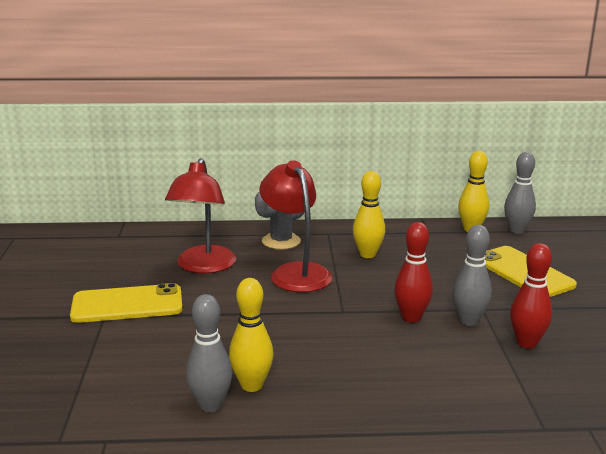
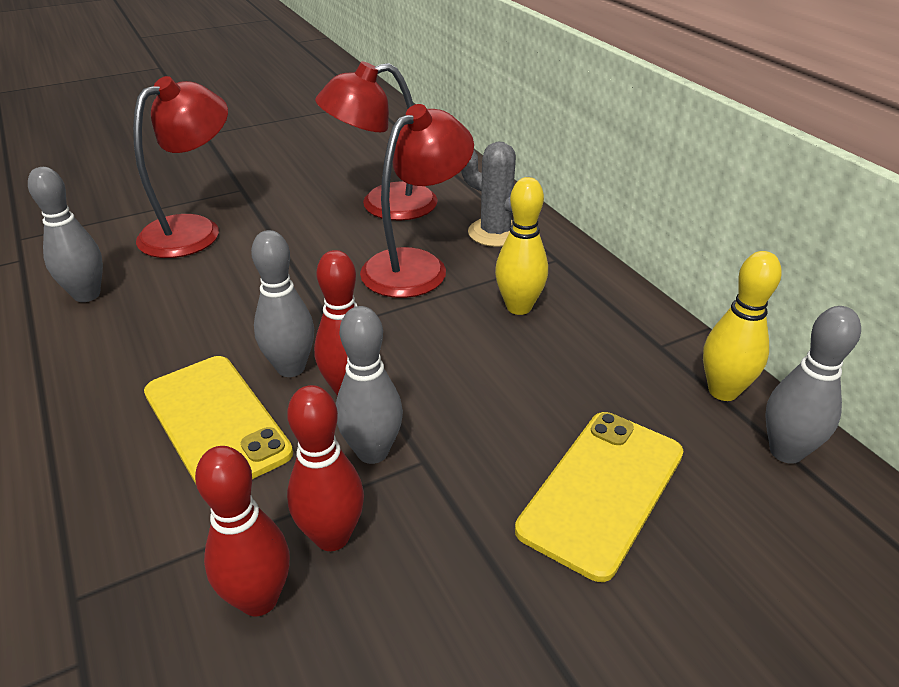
camera: 65 degrees right, 15 degrees up
yellow phone [70,283,182,323] -> yellow phone moved to [144,356,293,484]
yellow bowling pin [229,278,274,392] -> none
none -> red lamp [133,76,228,258]
none -> red bowling pin [195,446,290,616]
none -> grey bowling pin [251,230,314,377]

